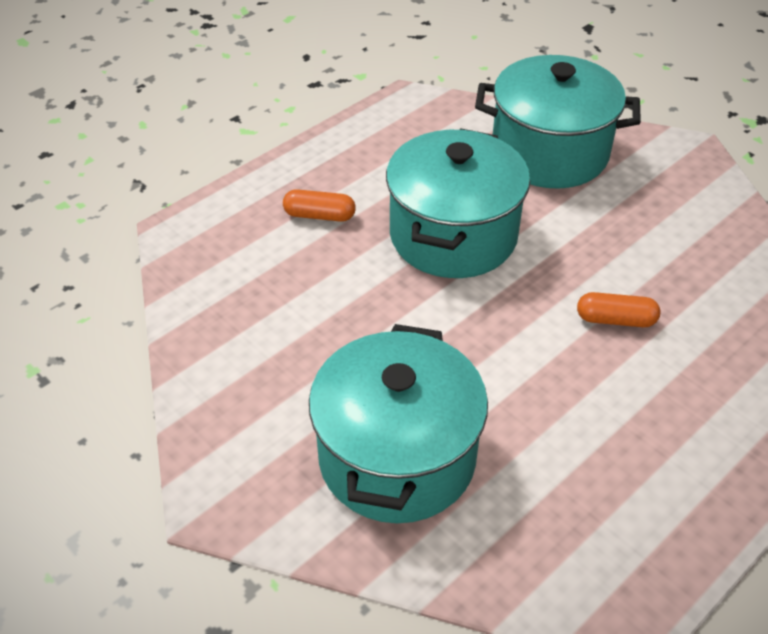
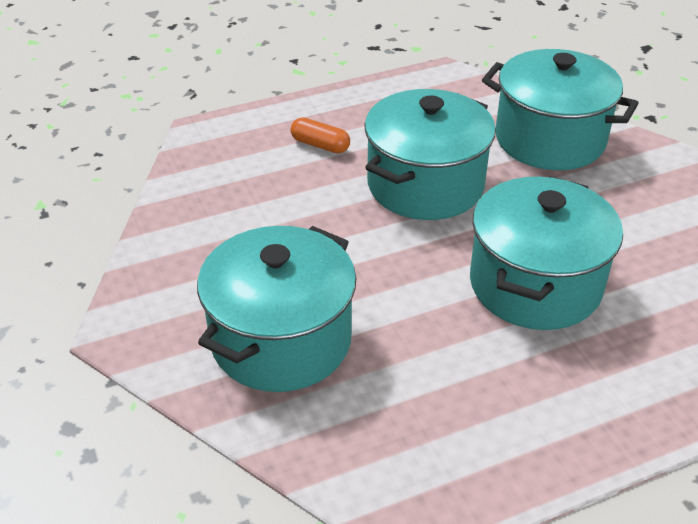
camera: 20 degrees right, 5 degrees down
orange capsule [577,292,660,327] -> turquoise pot [470,176,623,330]

